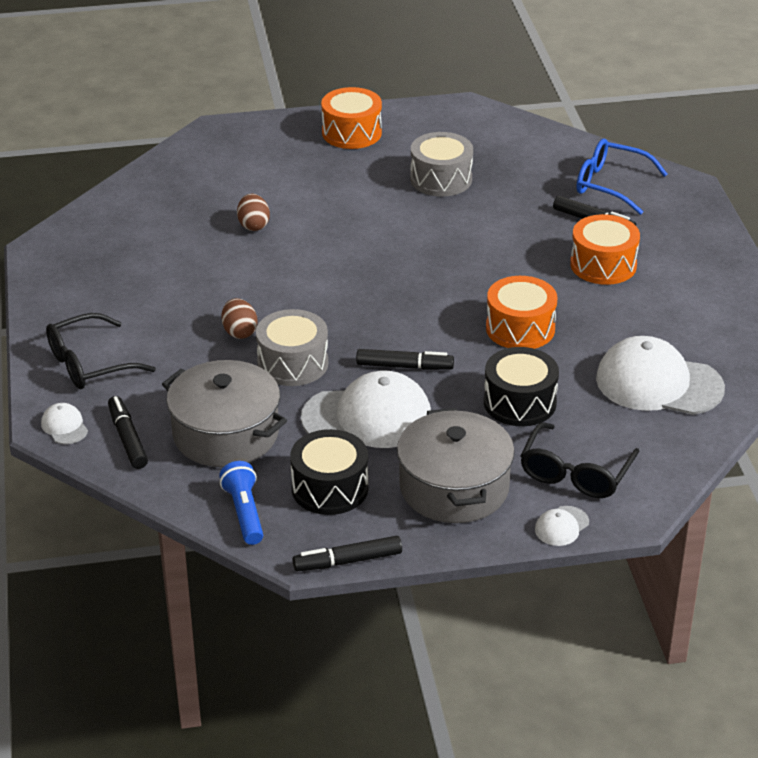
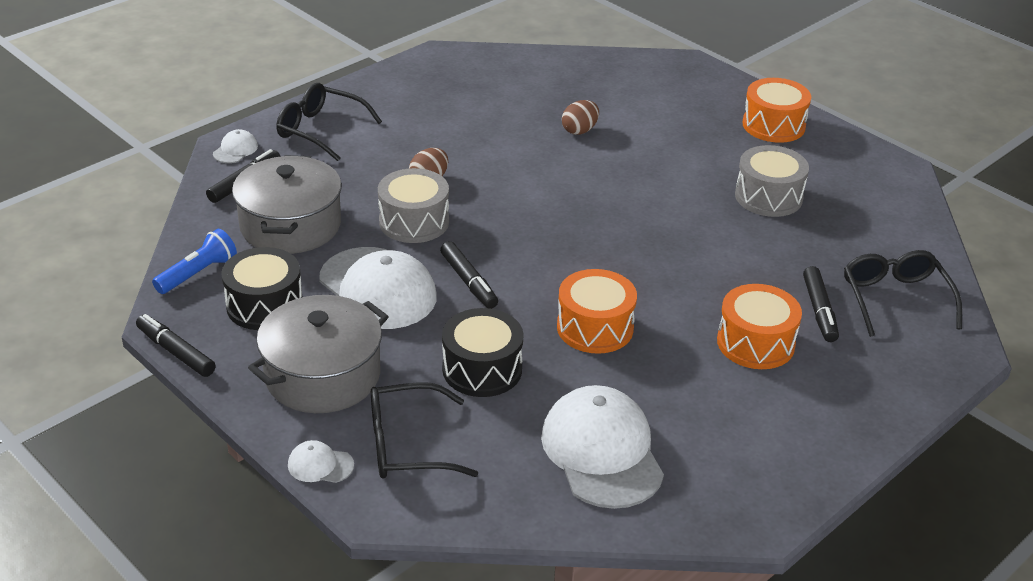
camera: 55 degrees right, 0 degrees up
blue glasses [576,139,667,215] -> black glasses [844,250,962,337]

